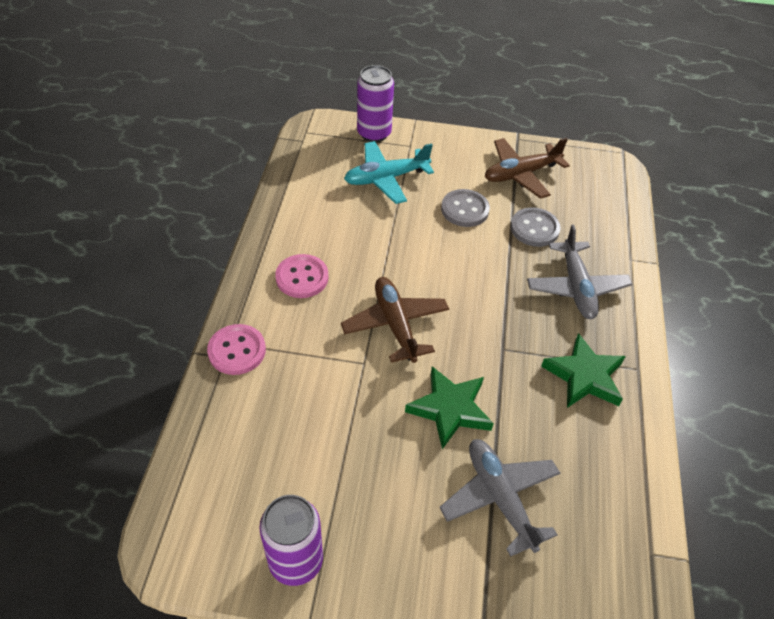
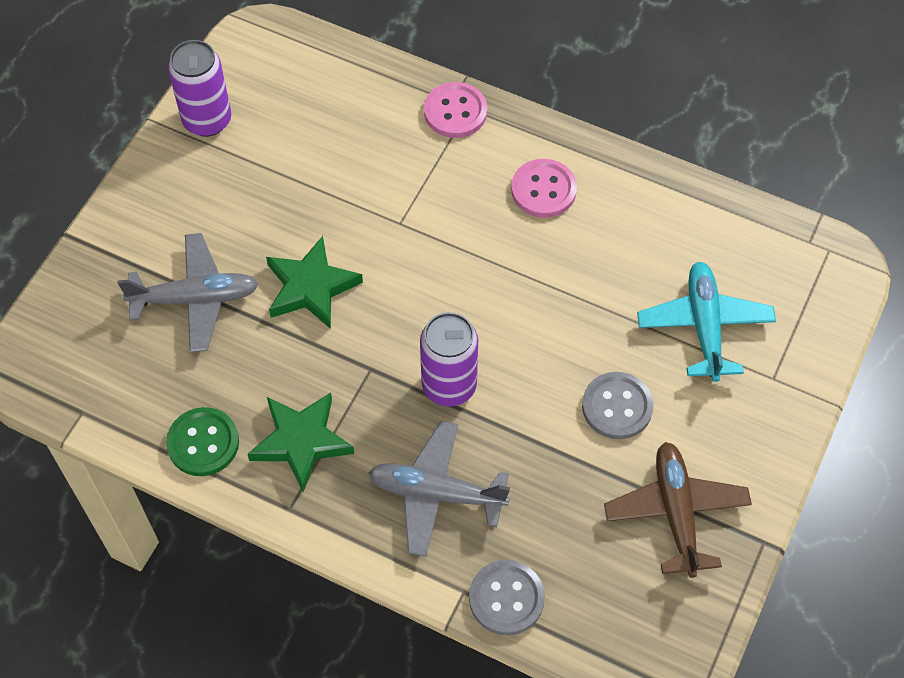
camera: 110 degrees right, 10 degrees up
brown plane [341,277,449,363] -> none
purple can [357,65,394,142] -> purple can moved to [420,312,478,407]
grey button [511,207,561,247] -> grey button moved to [469,560,545,635]
none -> green button [166,407,239,476]

